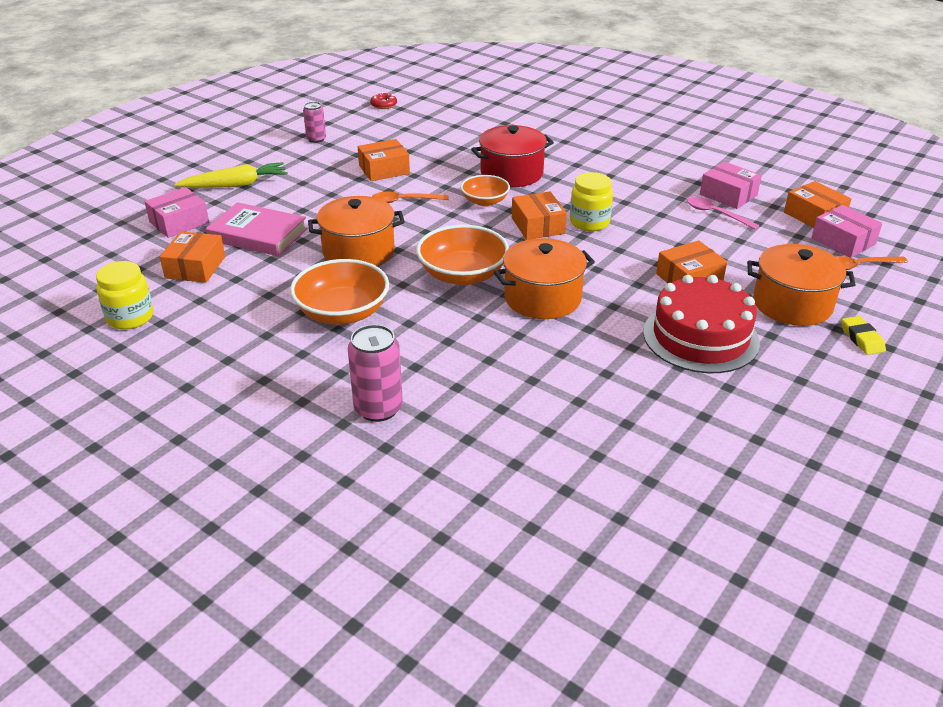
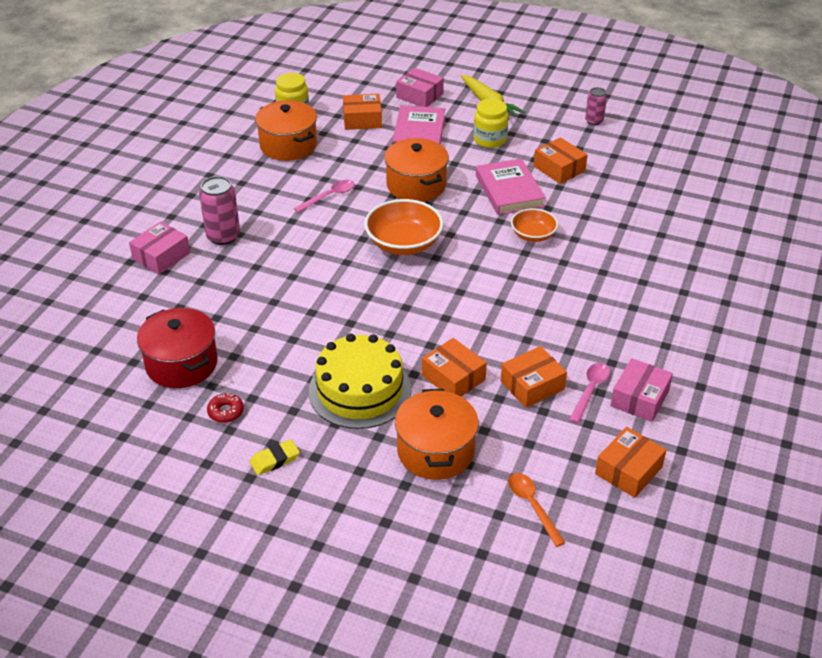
camera: 75 degrees right, 5 degrees up
orange bowl [290,259,389,325] -> pink spoon [294,180,355,212]
red donut [370,92,397,109] -> red donut moved to [207,393,244,423]
orange spoon [372,192,449,203] -> pink book [476,158,546,215]
red pot [471,125,554,187] -> red pot moved to [137,308,218,388]
orange pot [494,238,595,319] -> orange pot moved to [255,100,317,161]
orange box [512,192,567,240] -> orange box moved to [501,346,567,408]
yellow jar [570,172,613,231] -> yellow jar moved to [474,99,508,148]
red cake [643,275,760,373] -> yellow cake [309,334,411,429]
pink box [811,205,882,258] -> pink box moved to [129,222,190,274]
yellow eraser [841,316,886,355] -> yellow eraser moved to [250,439,300,475]

